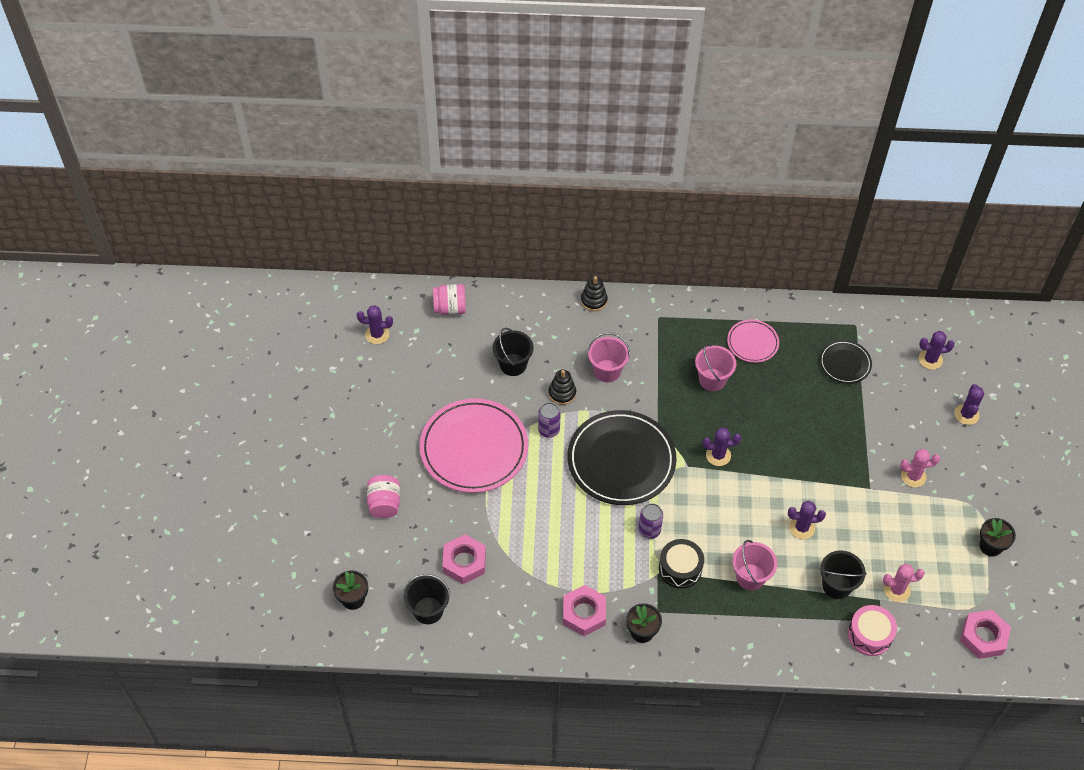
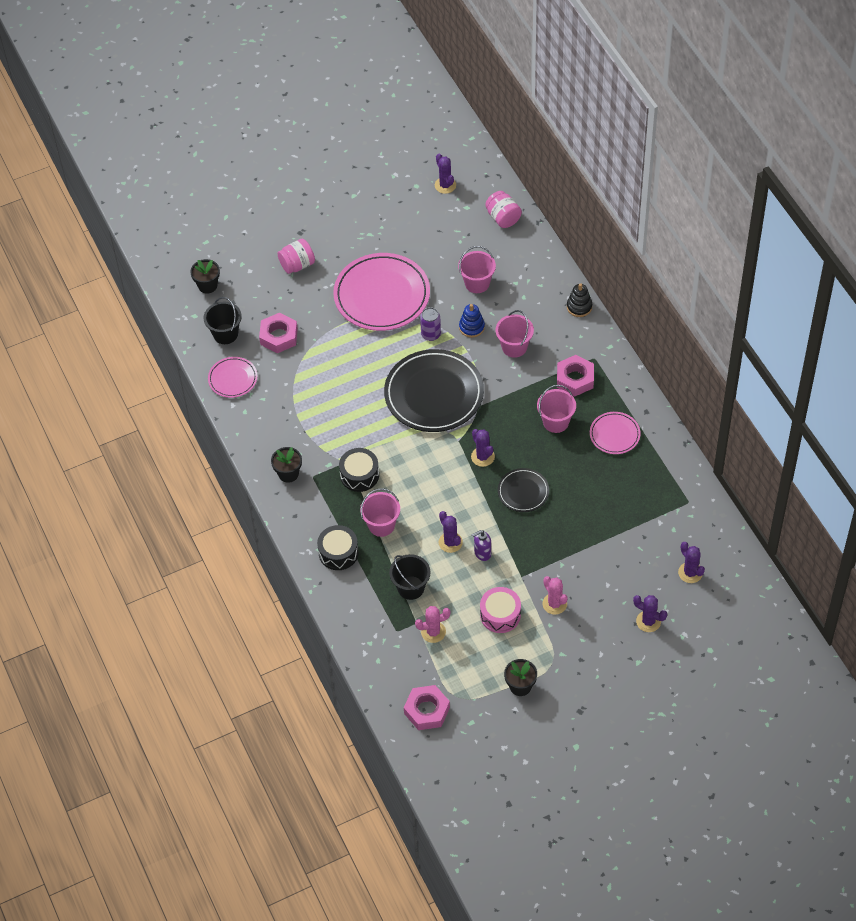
camera: 65 degrees right, 0 degrees up
black bucket [493,328,534,376] -> pink bucket [458,246,496,293]
black stacking toy [548,370,576,405] -> blue stacking toy [459,304,485,338]
pink nut [563,585,606,636] -> pink nut moved to [557,355,594,396]
purple can [638,503,663,539] -> none
black plate [819,340,872,384] -> black plate moved to [498,468,549,512]
pink drum [848,605,897,656] -> pink drum moved to [480,587,521,633]
pink cactus [883,564,925,602] -> pink cactus turned 75 degrees counterclockwise [415,606,450,643]
purple cactus [954,384,984,425] -> purple cactus turned 45 degrees clockwise [633,595,667,632]
none -> pink plate [208,357,257,398]
none -> black drum [317,525,359,570]
none -> purple soap dispenser [471,530,491,561]

